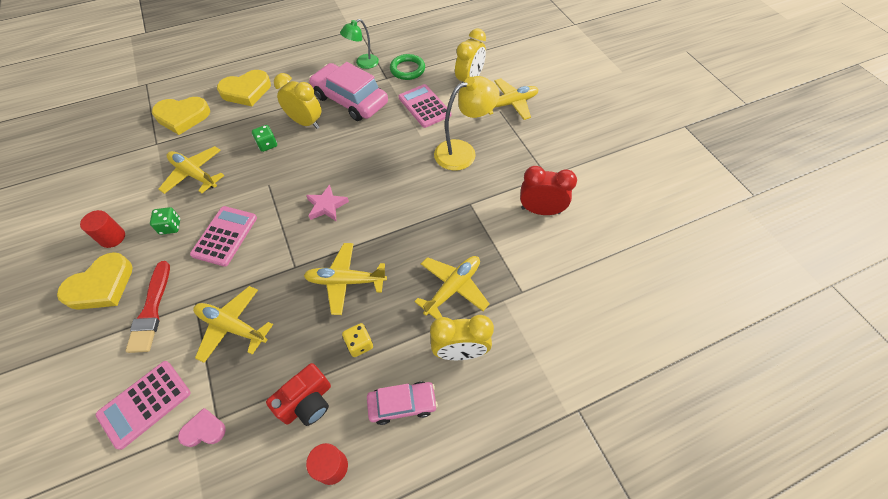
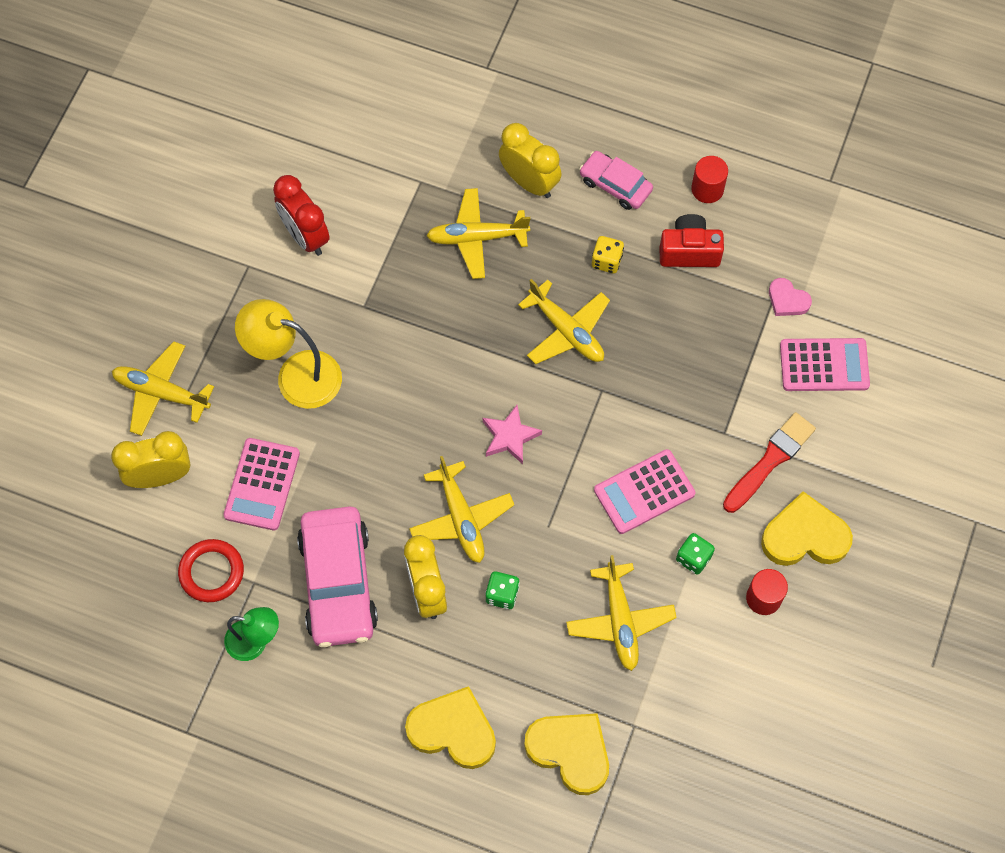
camera: 135 degrees left, 10 degrees up
yellow plane [193,286,273,363] -> yellow plane moved to [409,456,514,563]
green ring [390,54,425,80] -> red ring [178,539,244,602]

